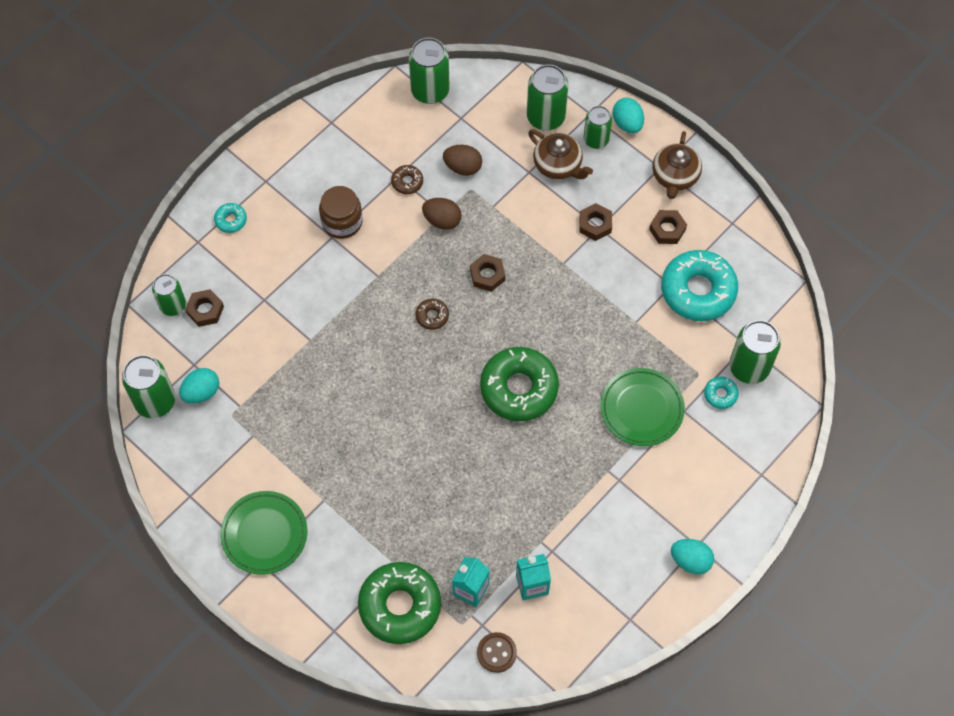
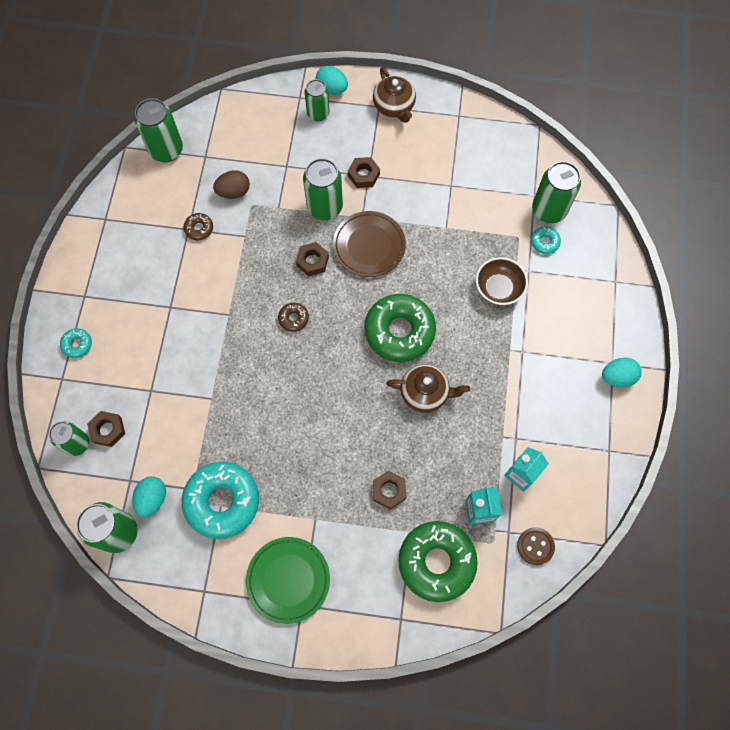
camera: 35 degrees left, 5 degrees up
brown jar [319,186,363,239] -> none
brown egg [422,198,462,230] -> none
green can [527,64,568,131] -> green can moved to [303,158,343,220]
brown teapot [528,130,593,179] -> brown teapot moved to [386,365,470,413]
green plate [600,368,685,446] -> brown bowl [476,257,528,305]
brown nut [649,210,687,244] -> brown nut moved to [373,471,406,509]
turquoise donut [661,250,738,321] -> turquoise donut moved to [182,461,259,539]
none -> brown plate [333,211,406,277]

